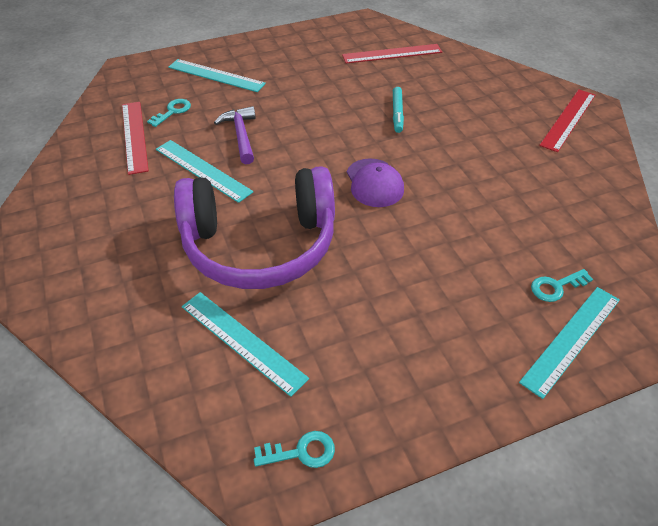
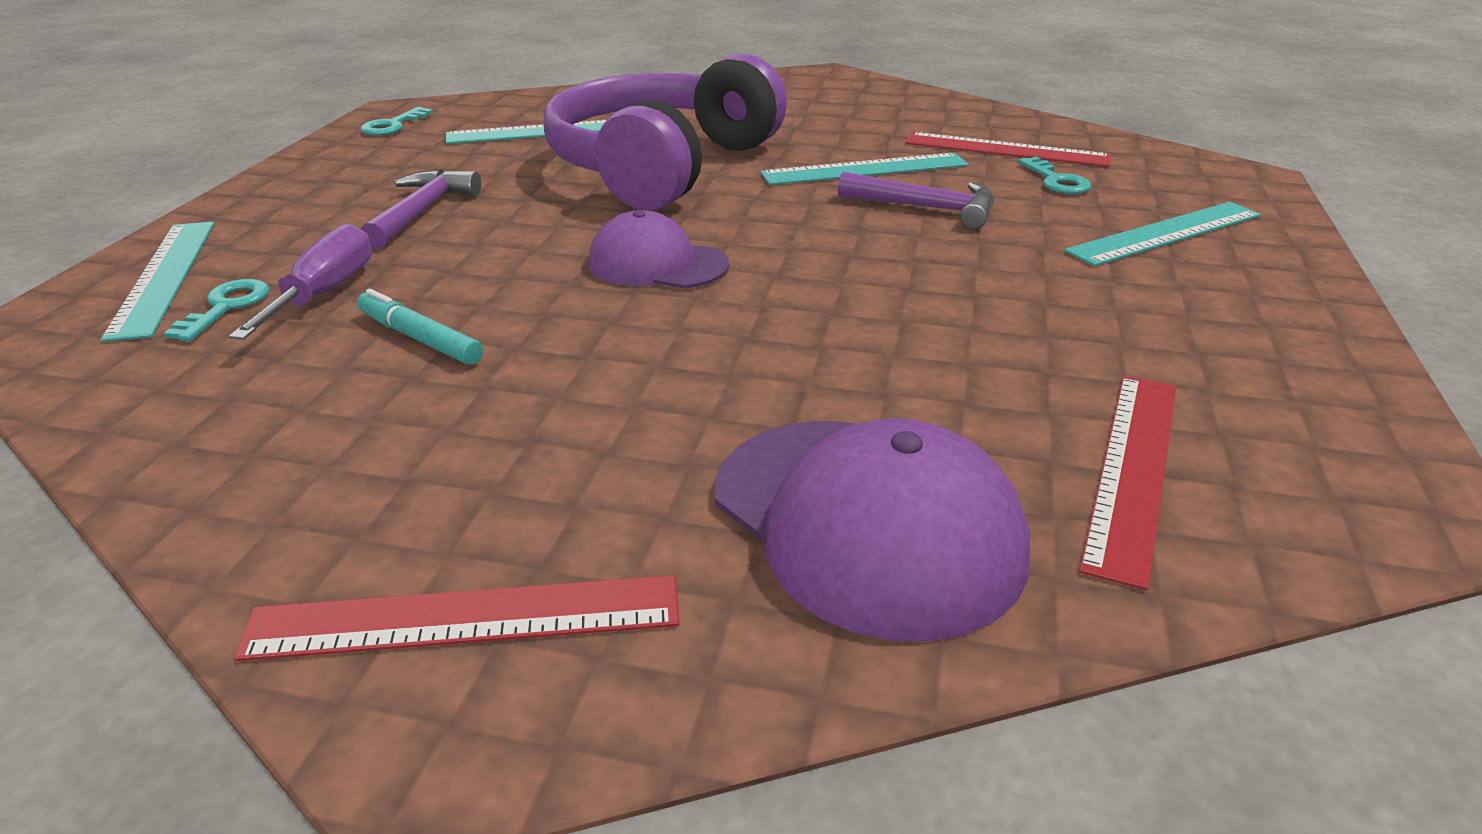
camera: 125 degrees right, 15 degrees down
turquoise marker [393,87,404,133] -> turquoise marker moved to [357,289,483,365]
red ruler [539,89,595,152] -> red ruler turned 75 degrees counterclockwise [234,575,680,661]
none -> purple screwdriver [229,224,372,340]
none -> purple hammer [361,169,481,249]
none -> purple cap [715,419,1030,641]

